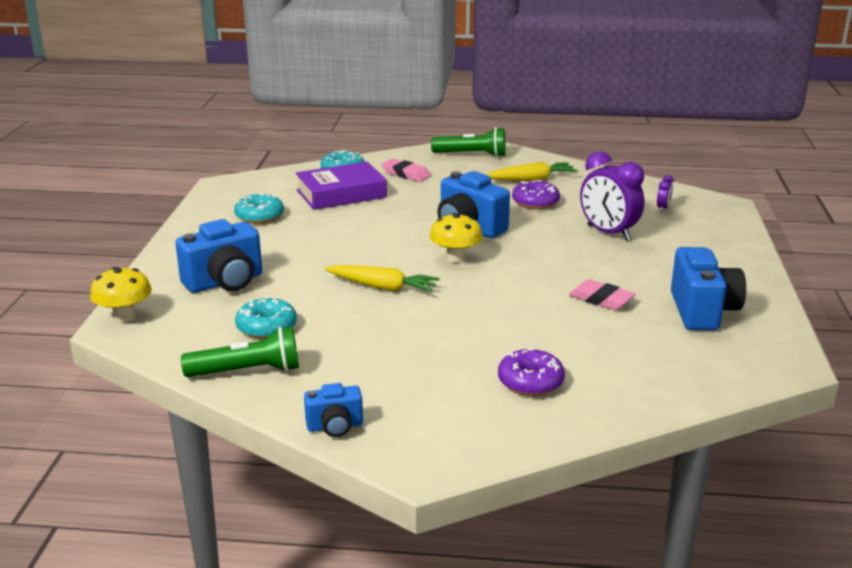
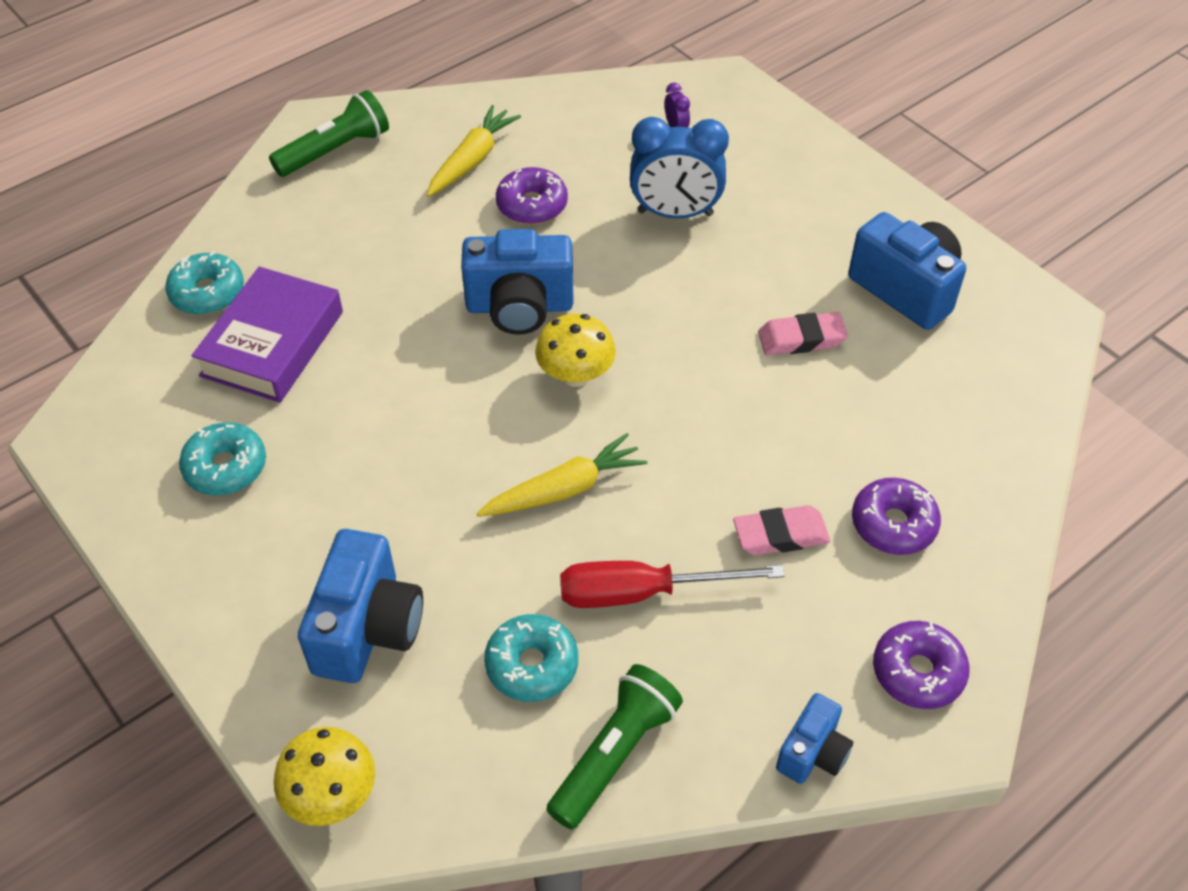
camera: 45 degrees left, 25 degrees up
pink eraser [382,159,431,182] -> pink eraser moved to [733,505,830,555]
purple clock [580,152,644,241] -> blue clock [630,117,729,218]
none -> red screwdriver [560,561,784,608]
none -> purple donut [873,621,970,709]

